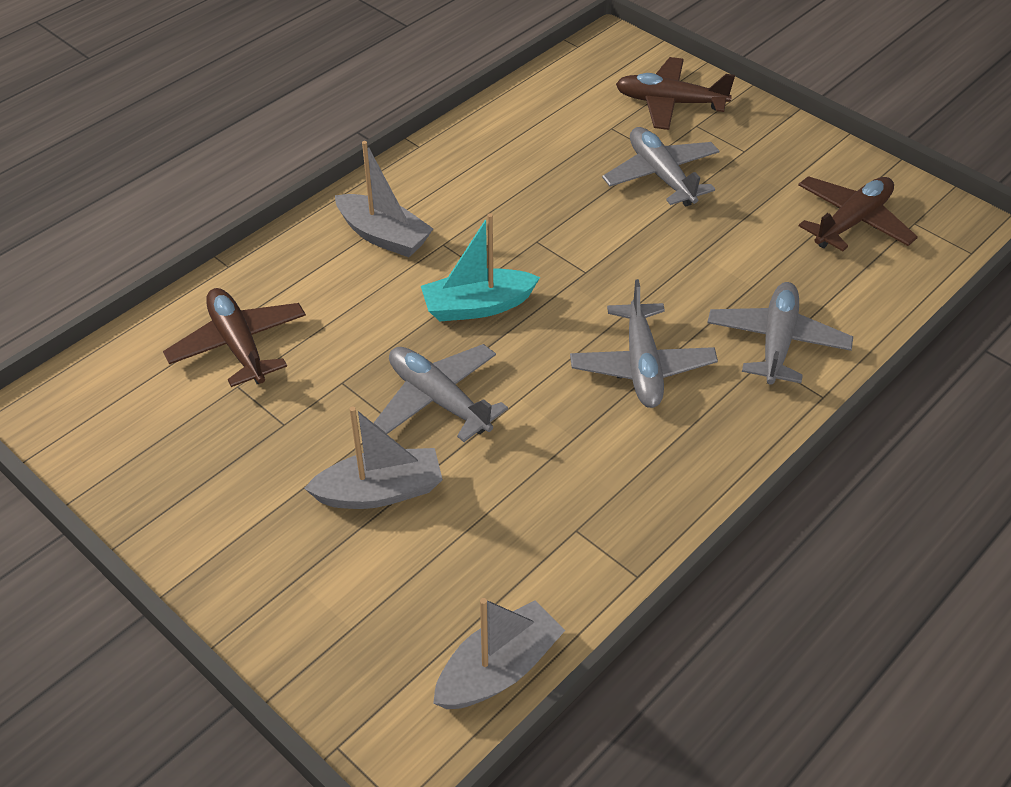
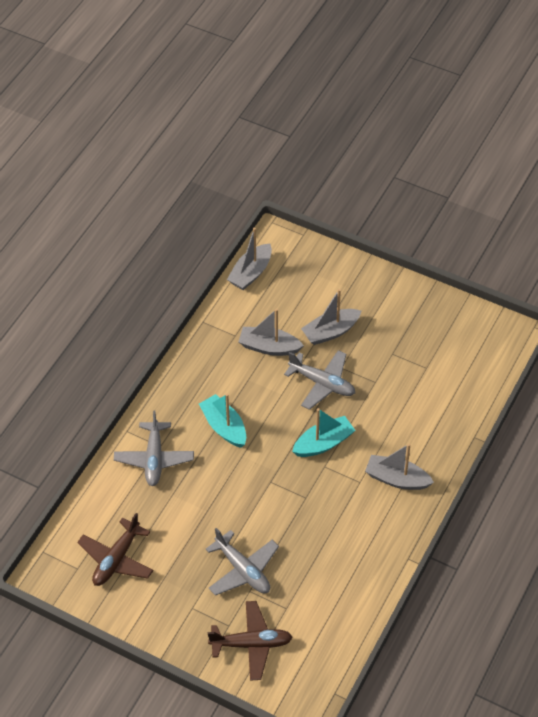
camera: 165 degrees right, 5 degrees up
brown plane [163,288,306,387] -> none
grey plane [570,279,718,408] -> turquoise boat [199,394,246,448]
none -> grey boat [238,309,304,356]

